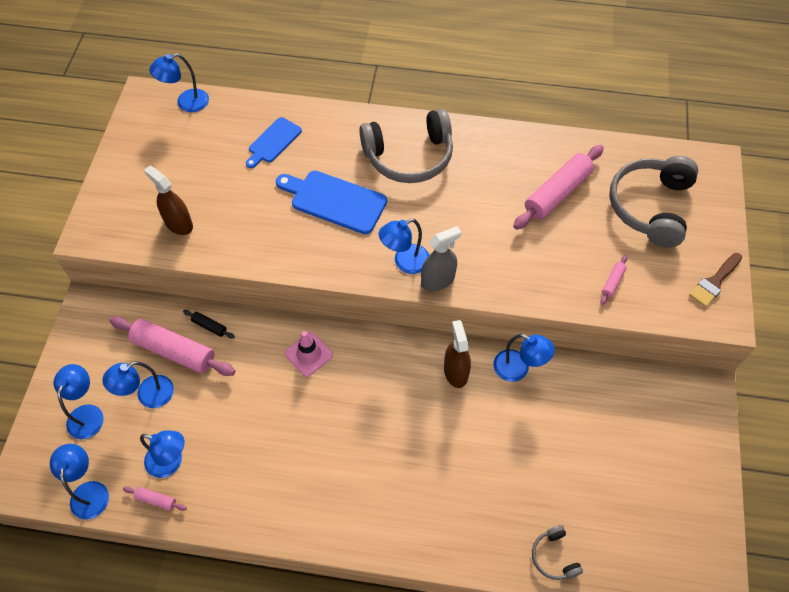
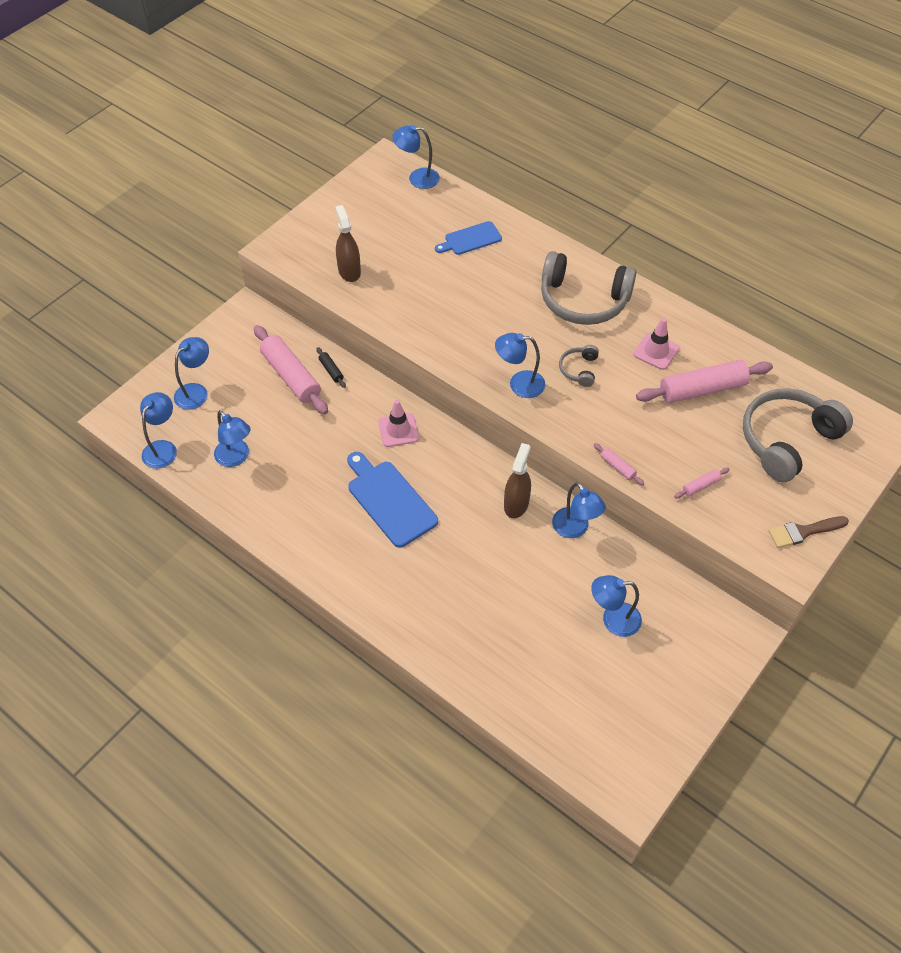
camera: 30 degrees right, 5 degrees down
blue lamp [102,361,174,408] -> blue lamp moved to [591,575,642,637]
pink rolling pin [123,486,187,511] -> pink rolling pin moved to [594,443,644,485]
blue cutting board [276,171,387,234] -> blue cutting board moved to [347,452,438,547]
grey spray bottle [421,226,462,291] -> none
grey headphones [532,525,583,580] -> grey headphones moved to [559,345,599,387]
none -> pink traffic cone [633,318,679,370]

